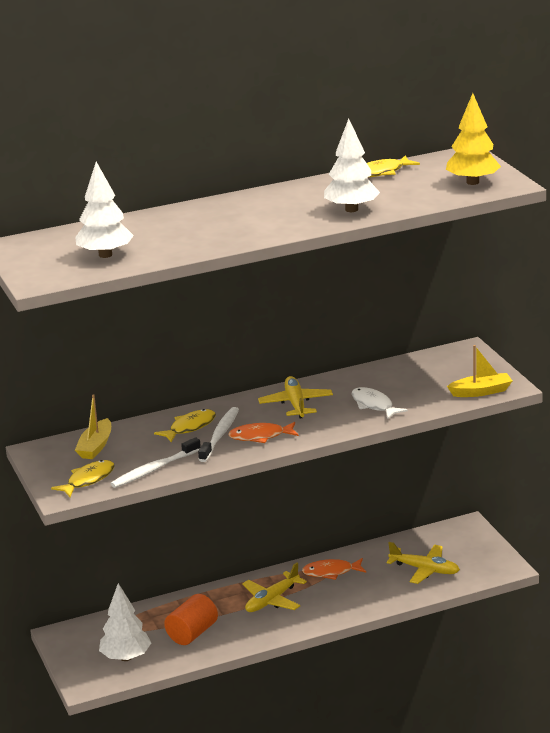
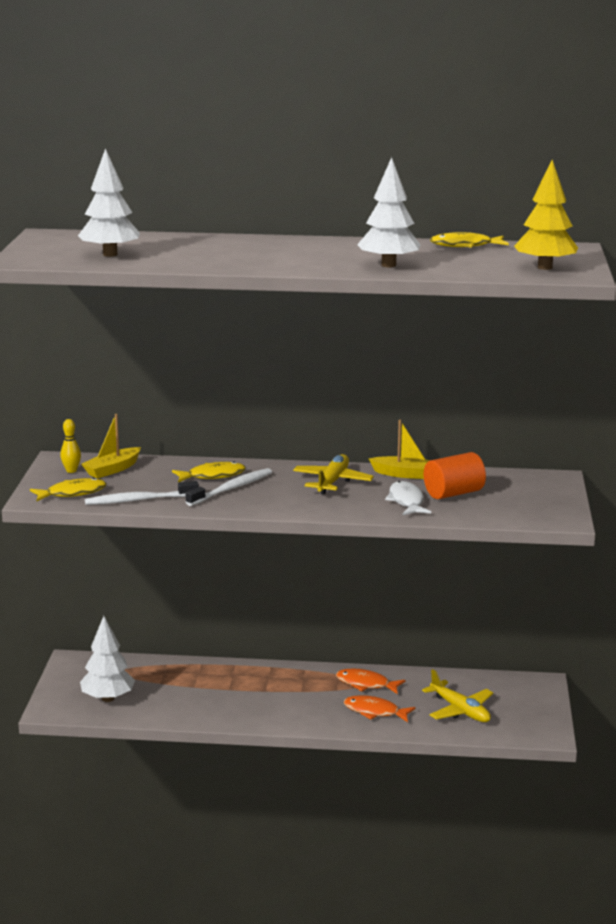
camera: 25 degrees right, 5 degrees down
orange cylinder [164,594,218,645] -> orange cylinder moved to [424,452,486,499]
orange fish [228,422,299,443] -> orange fish moved to [344,695,416,722]
yellow plane [242,562,307,612] -> none
yellow boat [447,345,512,397] -> yellow boat moved to [369,420,430,479]
none -> yellow bowling pin [60,419,81,473]

